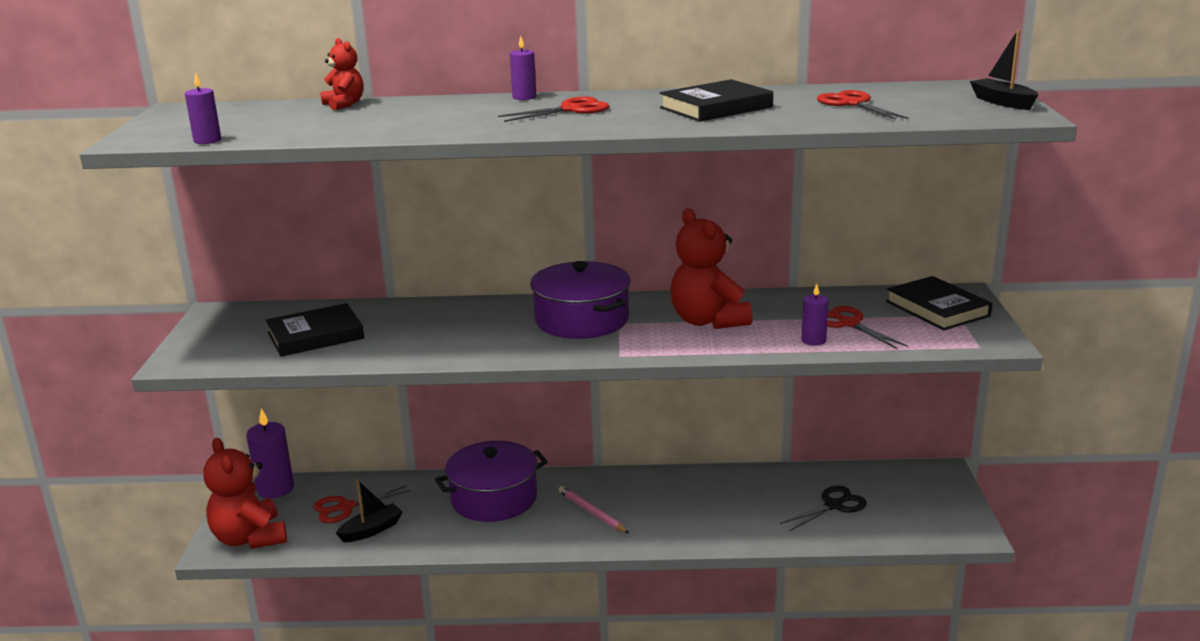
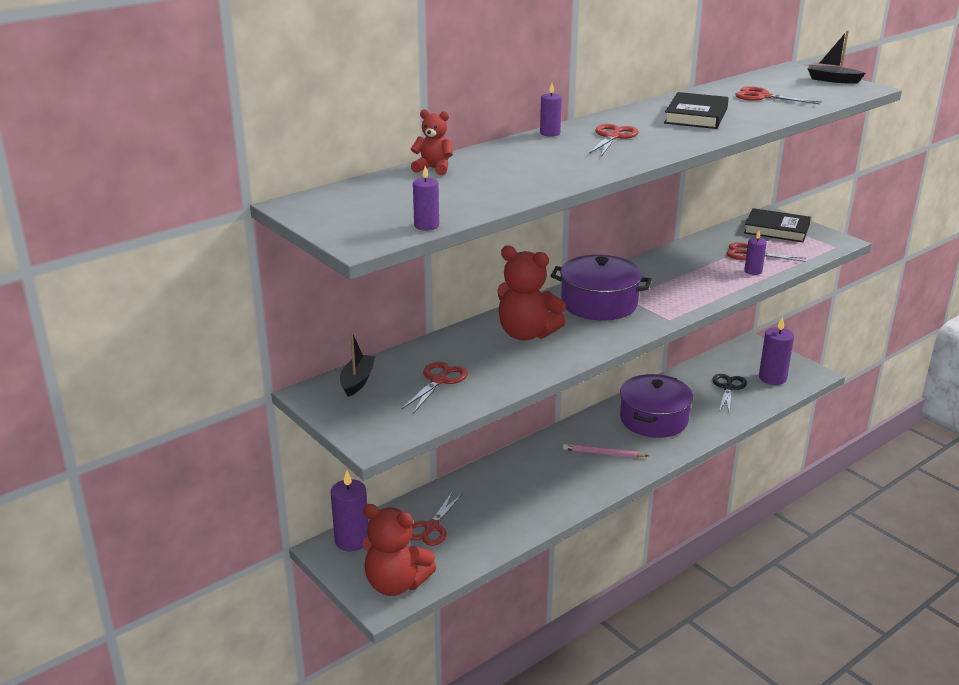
camera: 40 degrees left, 5 degrees up
black book [266,303,364,357] -> red scissors [401,362,468,414]
black boat [336,480,403,542] -> black boat moved to [340,332,375,397]
purple pot [435,441,548,522] -> purple pot moved to [620,374,693,438]
red teddy bear [671,208,753,329] -> red teddy bear moved to [498,245,566,341]
none -> purple candle [759,316,794,385]

